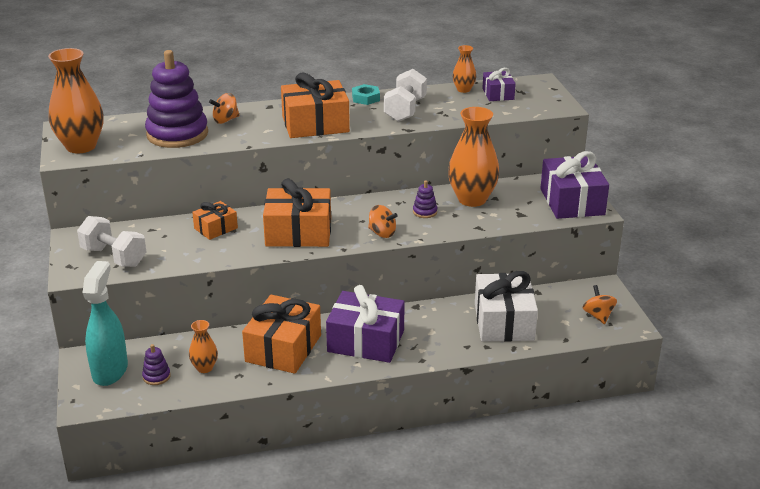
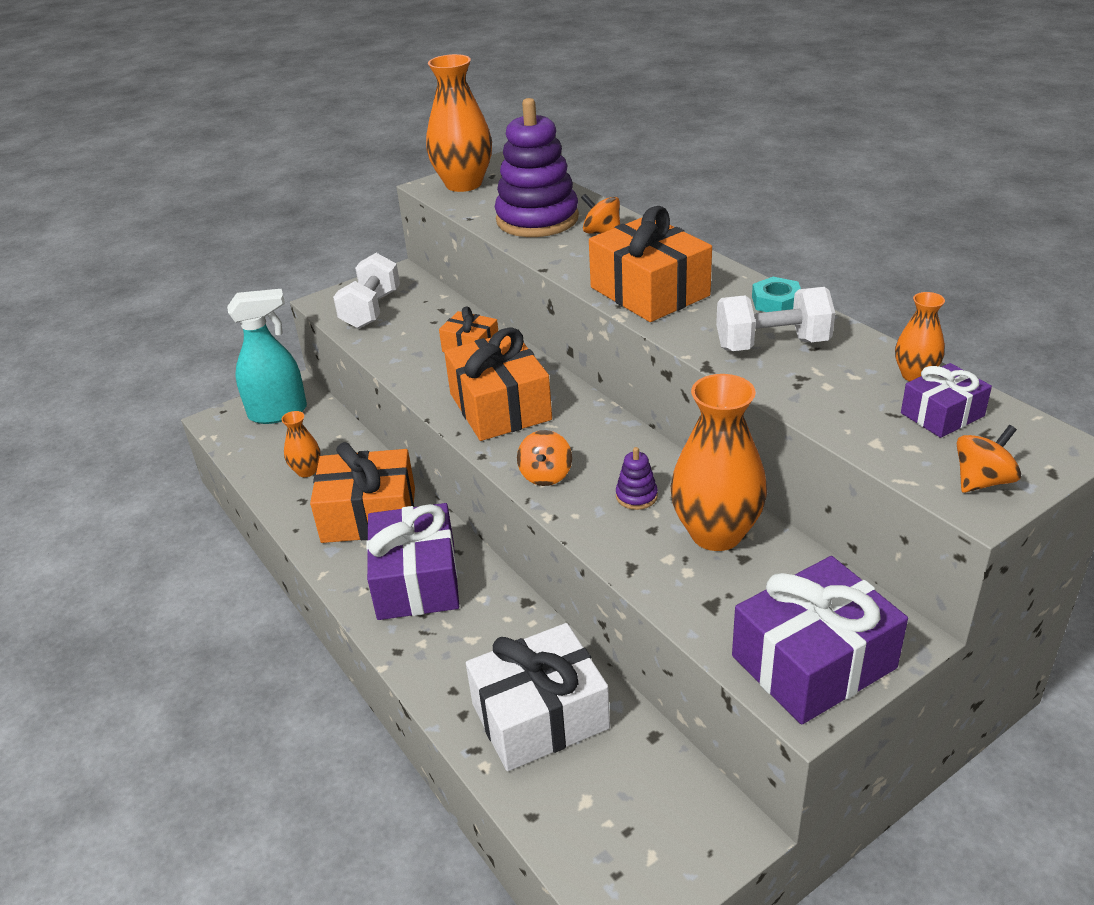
camera: 70 degrees right, 5 degrees up
purple stacking toy [142,344,171,385] -> none
orange spinning top [582,285,617,324] -> orange spinning top moved to [957,425,1021,493]

